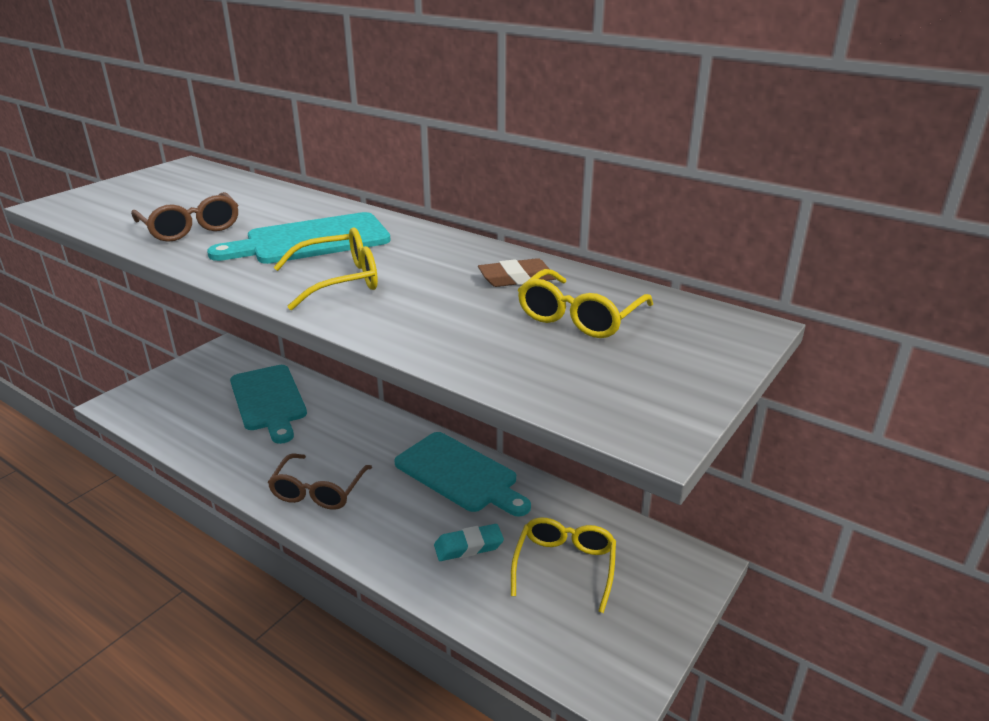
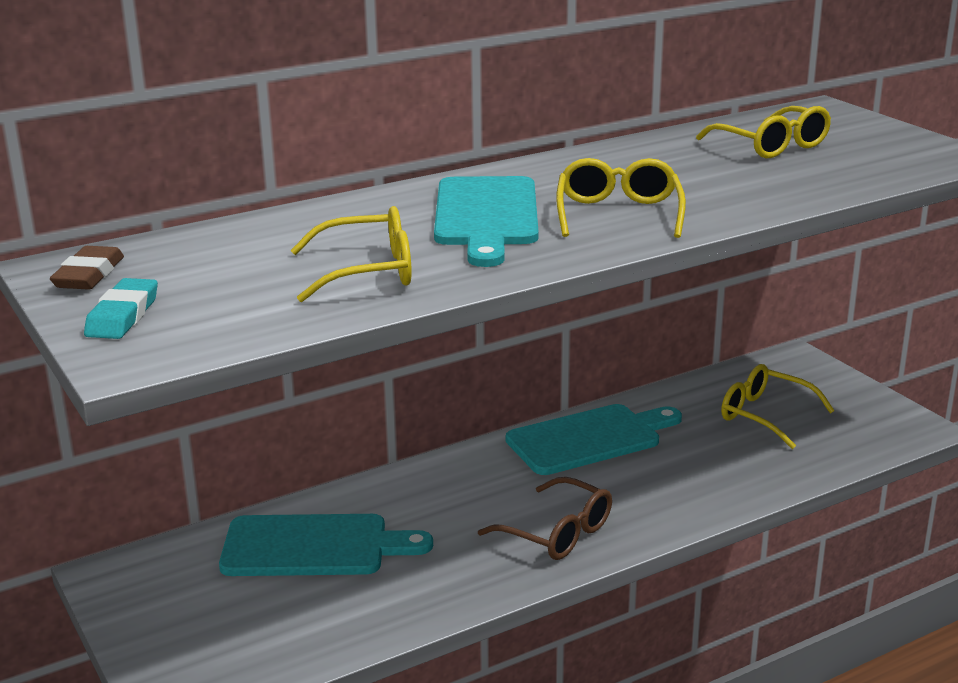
camera: 65 degrees left, 5 degrees down
brown glasses [131,192,238,242] -> yellow glasses [291,206,412,302]
turquoise eraser [434,524,504,561] -> turquoise eraser moved to [84,278,158,339]
brown eraser [478,258,556,287] -> brown eraser moved to [49,246,124,290]

